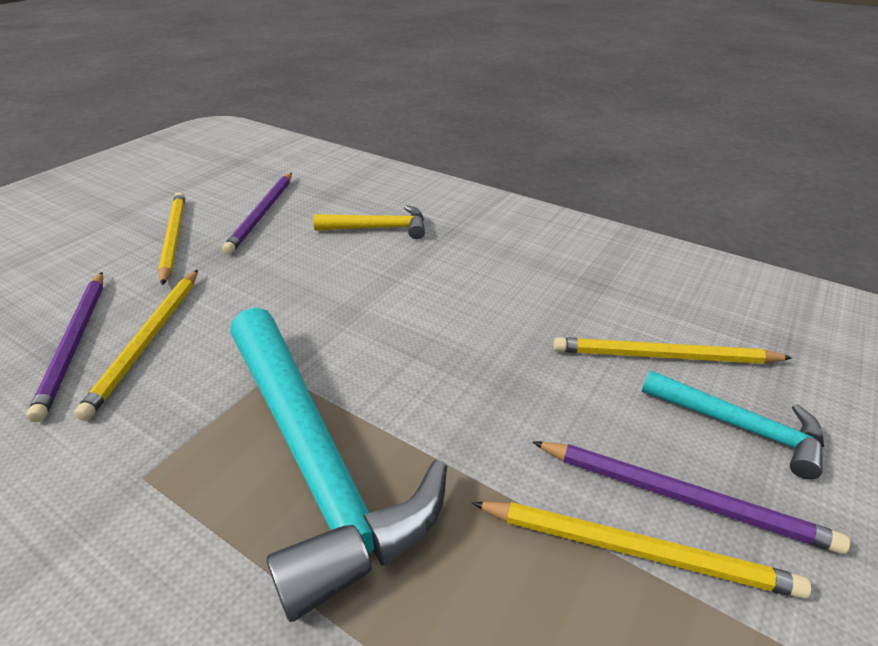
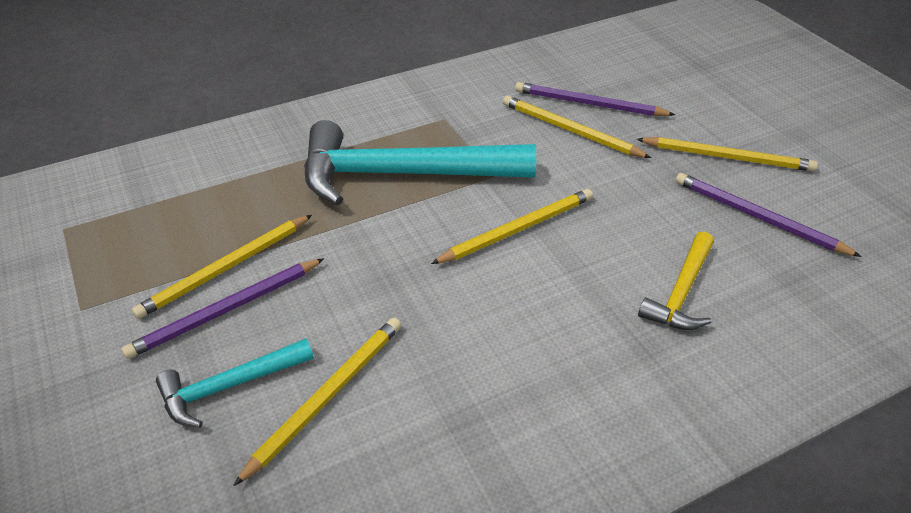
camera: 120 degrees right, 5 degrees up
none -> yellow pencil [431,189,593,264]

